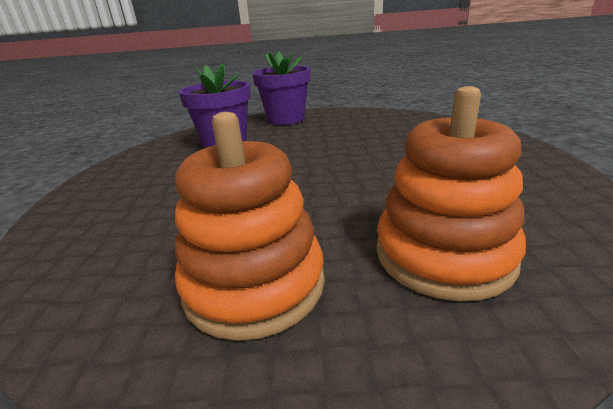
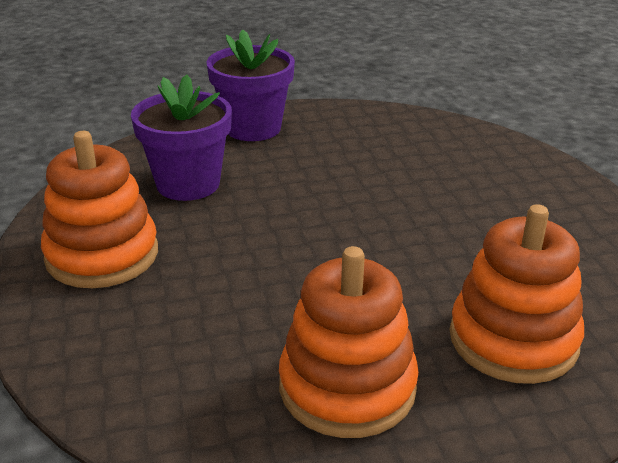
camera: 15 degrees left, 5 degrees up
none -> orange stacking toy [41,131,158,288]

